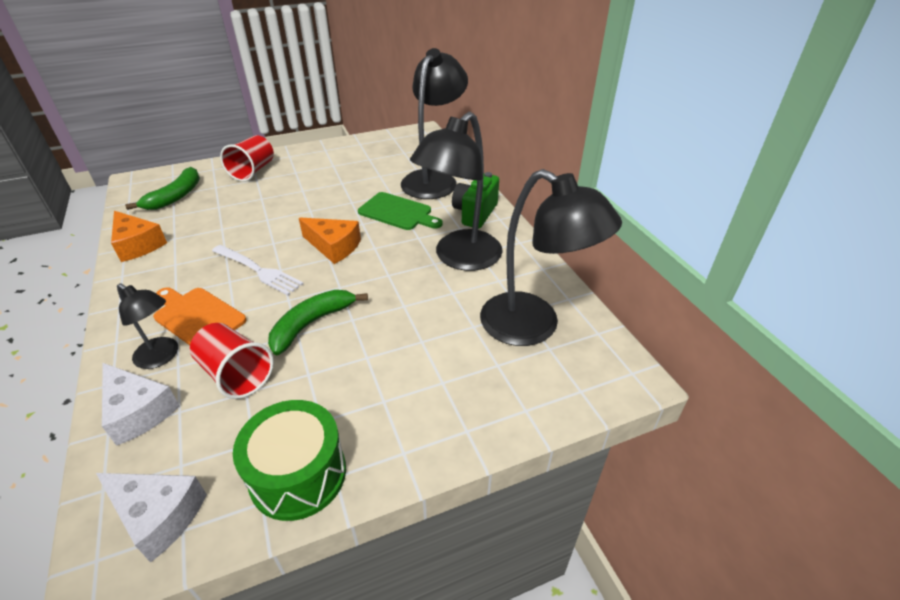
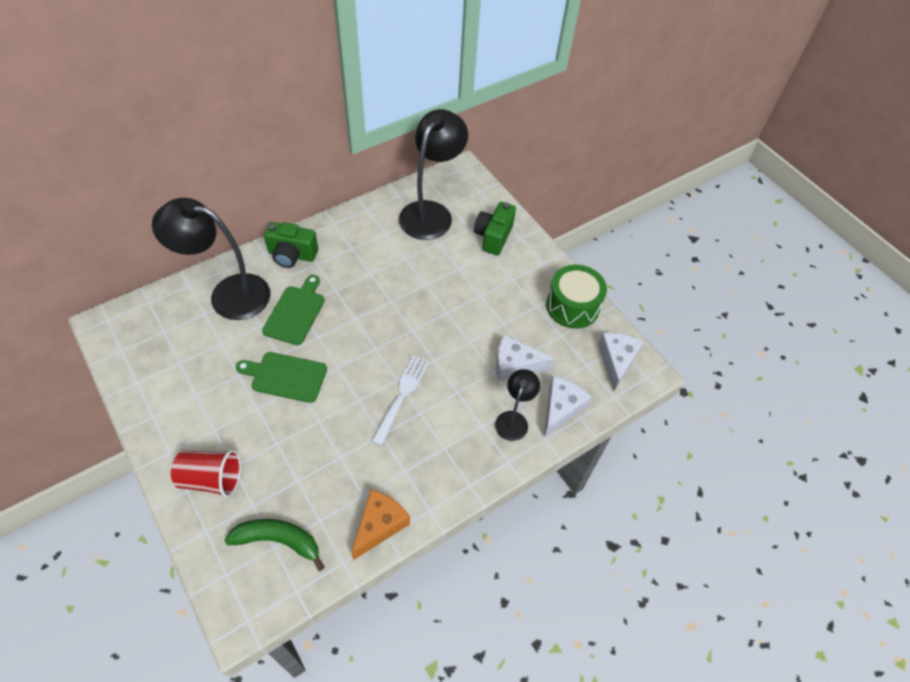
camera: 105 degrees left, 15 degrees up
orange cutting board [153,287,246,345] -> none
red cup [190,323,274,399] -> white cheese [496,335,555,381]
green banana [268,290,368,356] -> none
orange cheese [299,217,361,264] -> none
black lamp [410,112,503,271] -> none
none -> green cutting board [236,352,327,403]
none -> green camera [474,202,516,255]

